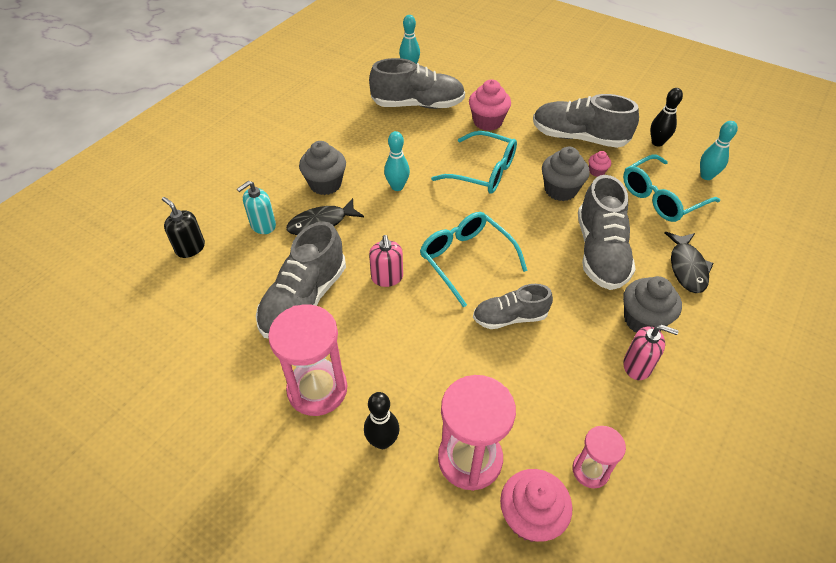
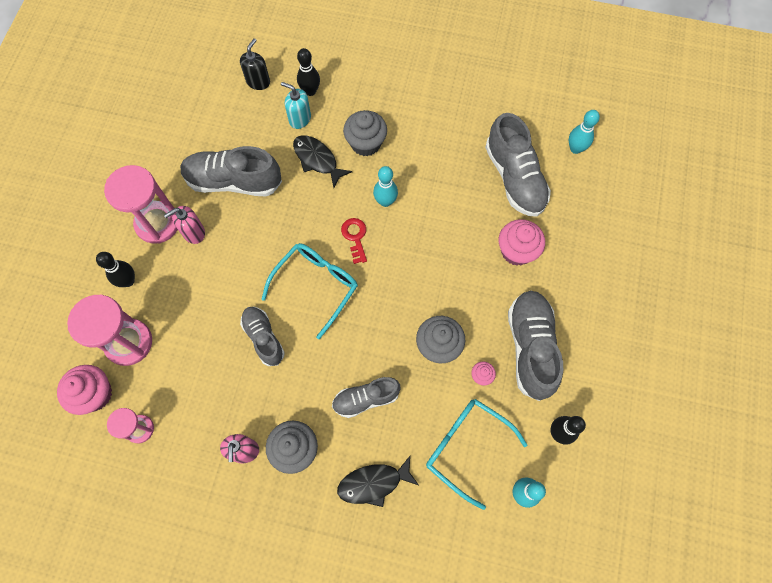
camera: 70 degrees right, 20 degrees up
pink soap dispenser [369,235,403,287] -> pink soap dispenser moved to [164,206,205,244]
turquoise glasses [431,131,517,193] -> none
grey shoe [578,175,636,290] -> grey shoe [332,377,401,418], size x0.61
none -> black bowling pin [297,48,320,96]
none -> red key [341,218,367,264]

